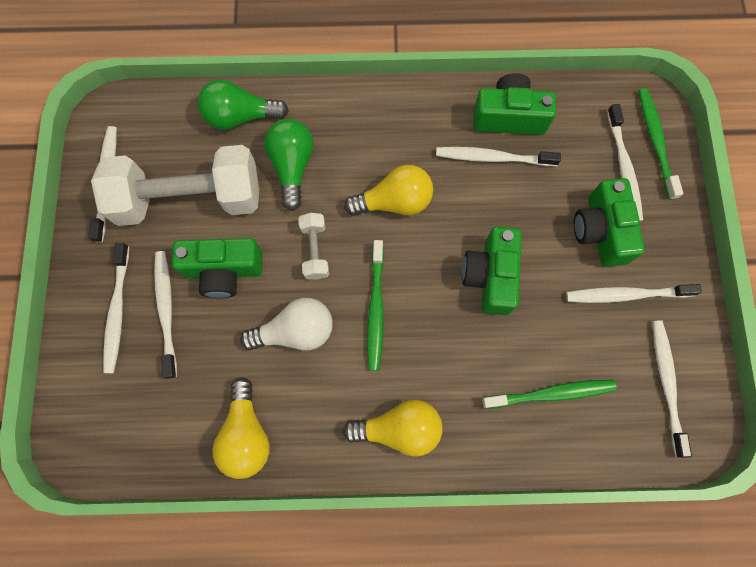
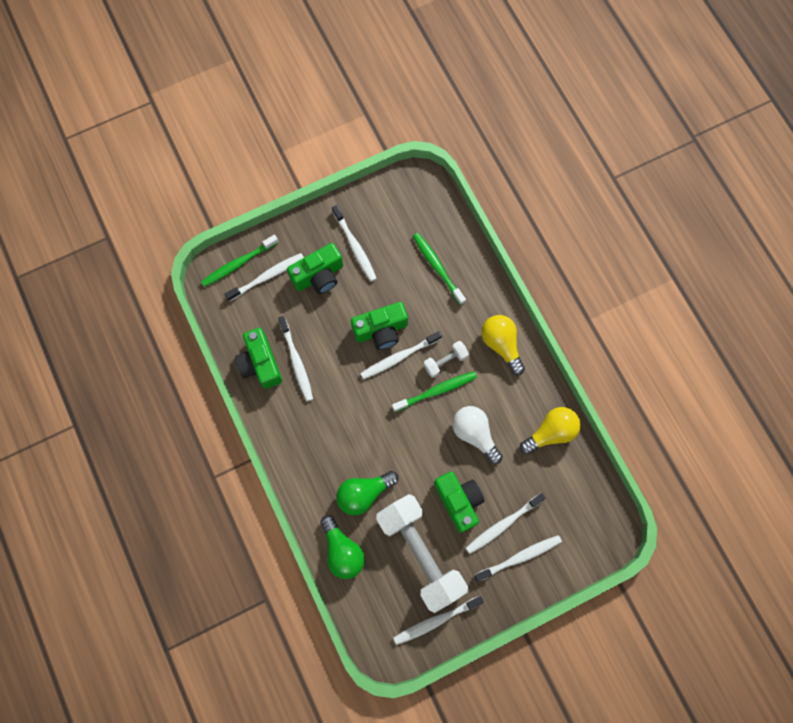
camera: 115 degrees left, 0 degrees up
white dumbbell [299,213,329,280] -> white dumbbell moved to [423,341,469,378]
yellow light bulb [344,165,433,216] -> none
white toothbrush [652,320,692,458] -> white toothbrush moved to [360,331,442,379]

